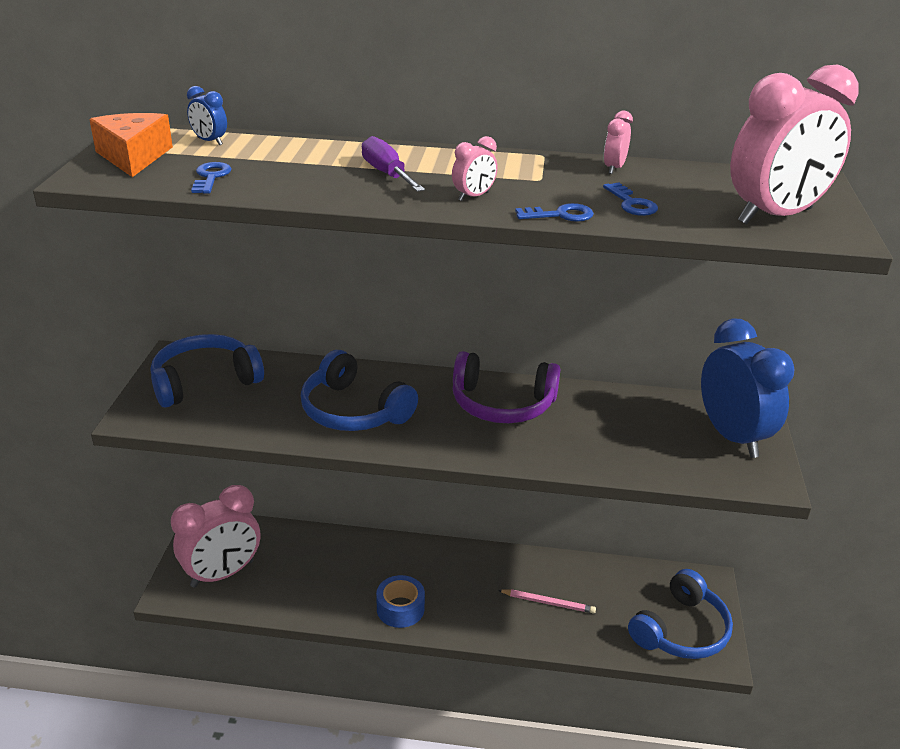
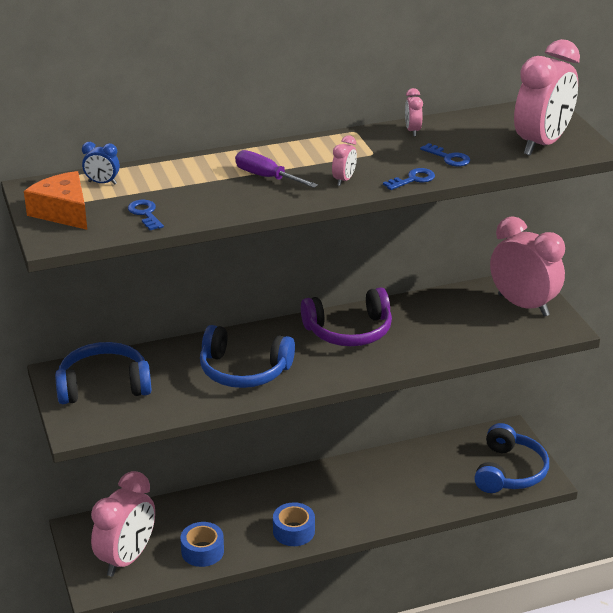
camera: 25 degrees left, 0 degrees up
blue headphones [151,334,264,408] -> blue headphones turned 45 degrees clockwise [55,342,151,404]
pink pencil [498,589,596,614] -> none
blue clock [701,318,794,458] -> pink clock [490,216,565,317]
none -> blue tape [180,522,224,567]

